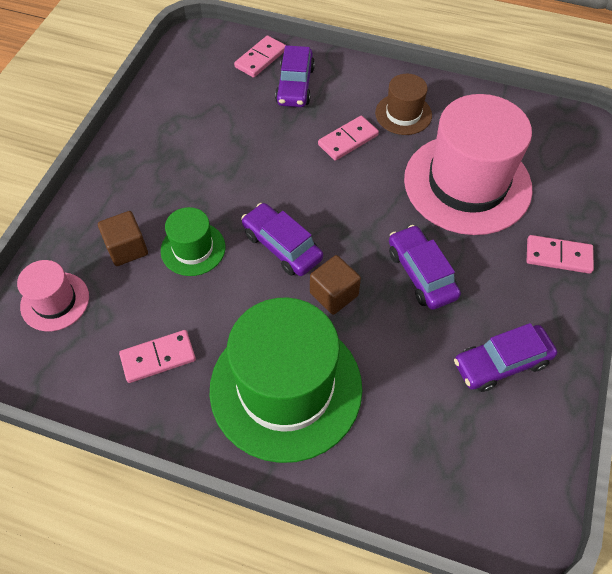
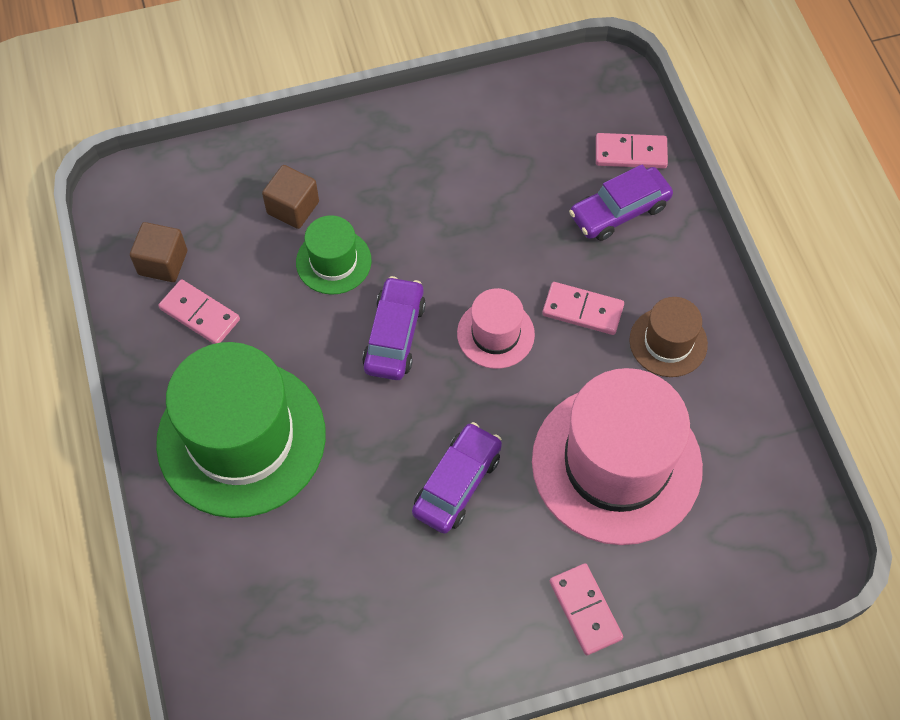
camera: 55 degrees right, 5 degrees up
pink hat [17,260,89,331] -> pink hat moved to [457,288,535,369]
brown cube [310,255,361,315] -> brown cube moved to [130,222,187,282]
purple car [454,323,557,392] -> none

